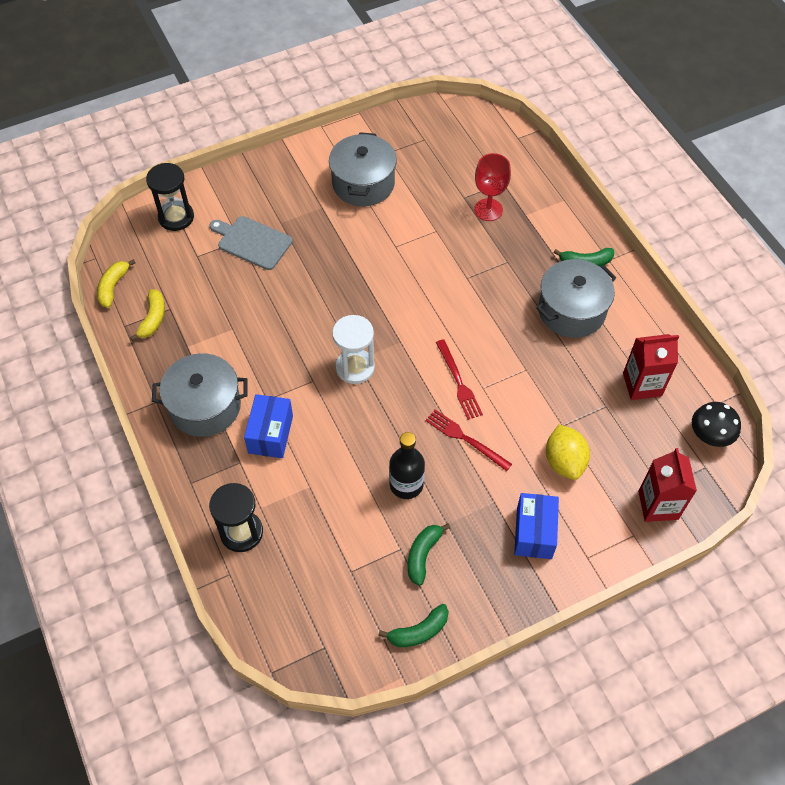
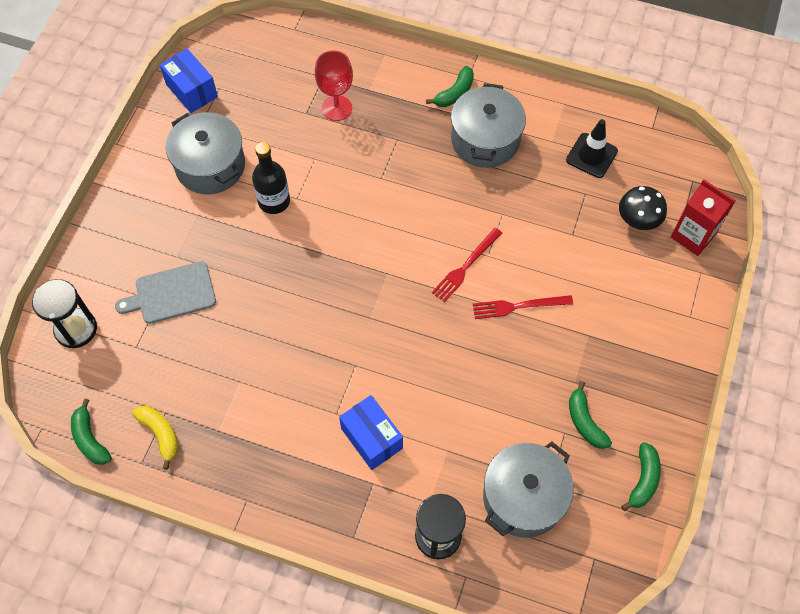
camera: 45 degrees left, 5 degrees up
yellow banana [97,259,136,308] -> green banana [71,399,112,465]
grey pot [152,353,248,437] -> grey pot moved to [483,442,574,538]
white hourglass [332,315,375,384] -> none
black bottle [389,432,425,499] -> black bottle moved to [252,142,290,214]
red fork [436,339,483,420] -> red fork turned 105 degrees clockwise [432,228,502,302]
blue box [514,493,559,559] -> blue box moved to [160,49,218,113]
yellow lemon [546,424,590,480] -> none
red carton [623,334,679,400] -> black traffic cone [566,119,618,178]
black mushroom [692,402,741,447] -> black mushroom moved to [619,186,667,230]

